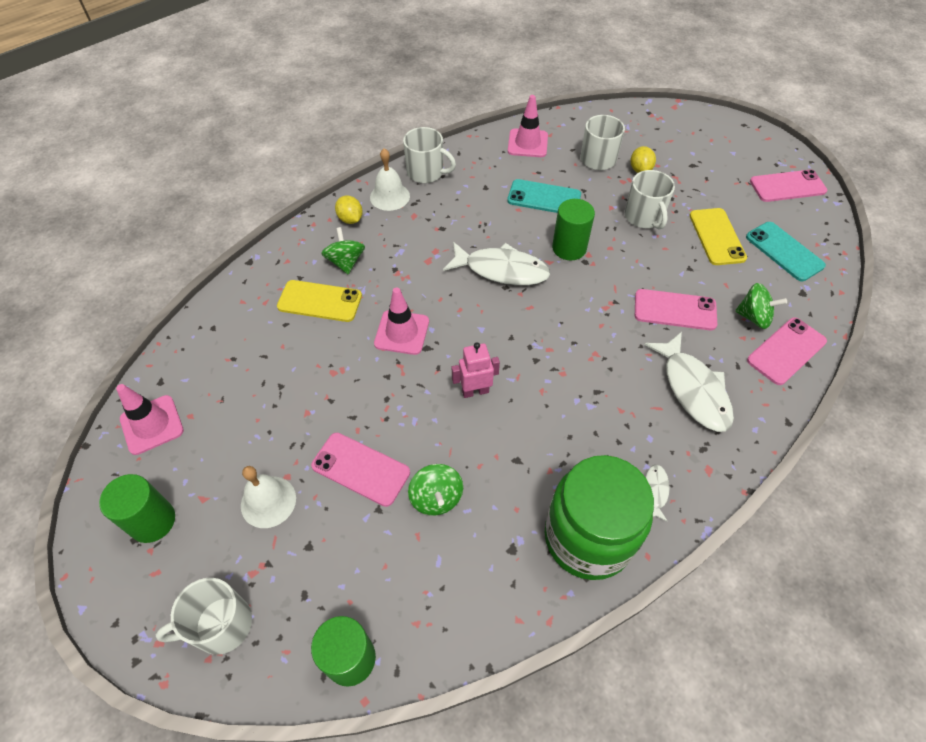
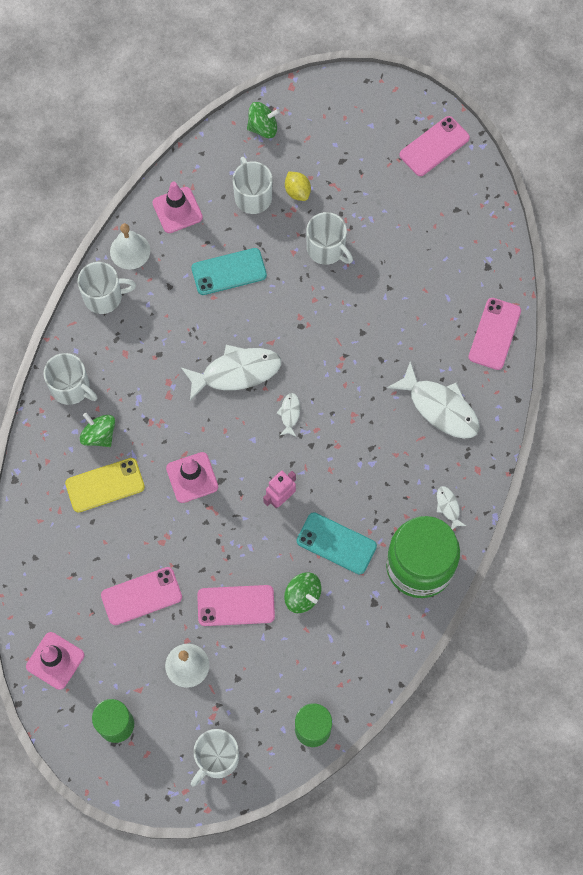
camera: 30 degrees left, 15 degrees up
yellow lemon [335,195,363,224] -> white mug [43,353,97,405]
white bell [370,148,410,211] -> white bell moved to [110,224,150,270]
green cylinder [552,199,595,260] -> none
pink phone [635,289,717,330] -> pink phone moved to [101,567,182,625]
yellow phone [689,208,747,265] -> none
green spinning top [735,283,787,329] -> green spinning top moved to [247,102,280,138]
turquoise phone [746,222,826,281] -> turquoise phone moved to [297,512,377,575]
none -> white fish [277,393,300,437]

